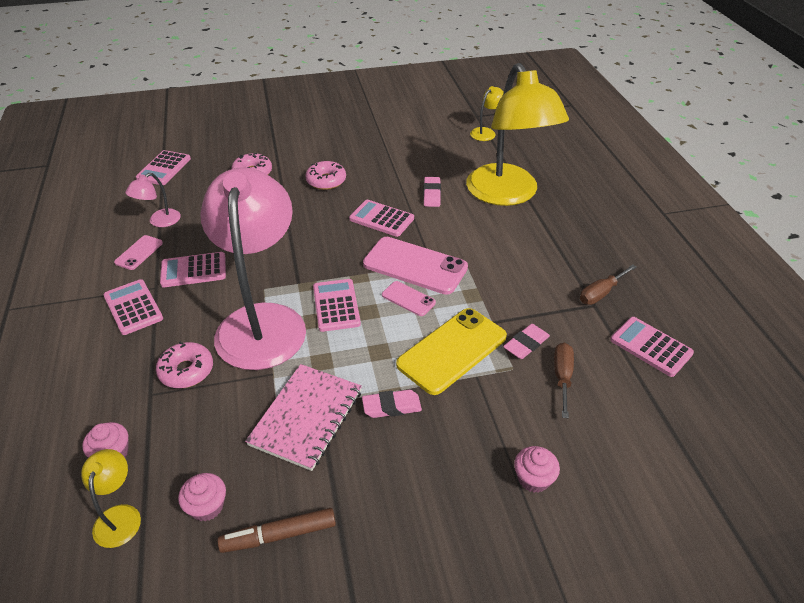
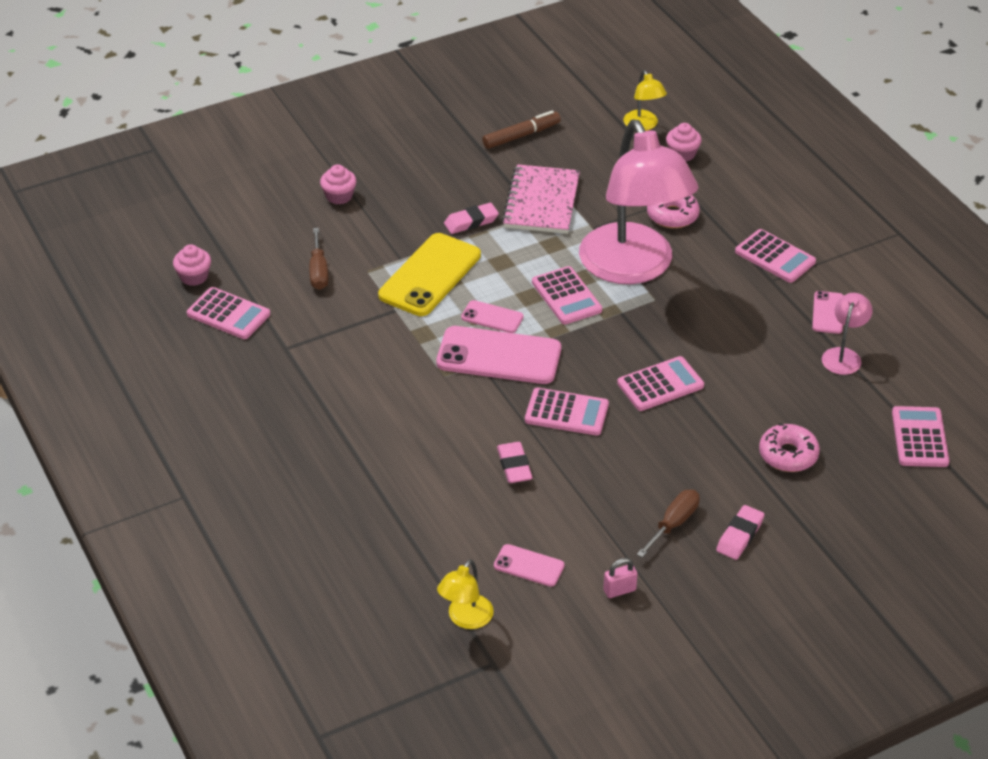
camera: 165 degrees right, 0 degrees up
pink calculator [160,252,226,287] -> pink calculator moved to [617,356,704,411]
pink cupcake [178,473,226,521] -> pink cupcake moved to [173,244,211,286]
pink donut [305,161,346,190] -> none
yellow lamp [466,63,569,206] -> none
pink eraser [503,324,550,359] -> pink eraser moved to [716,505,764,560]
brown screwdriver [580,264,637,305] -> brown screwdriver moved to [637,490,700,558]
none -> pink phone [494,544,565,587]
none -> pink padlock [603,558,638,598]

